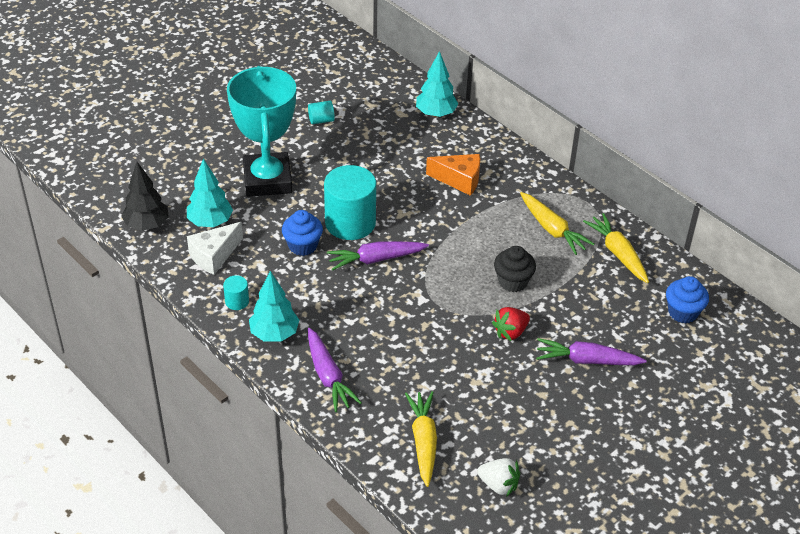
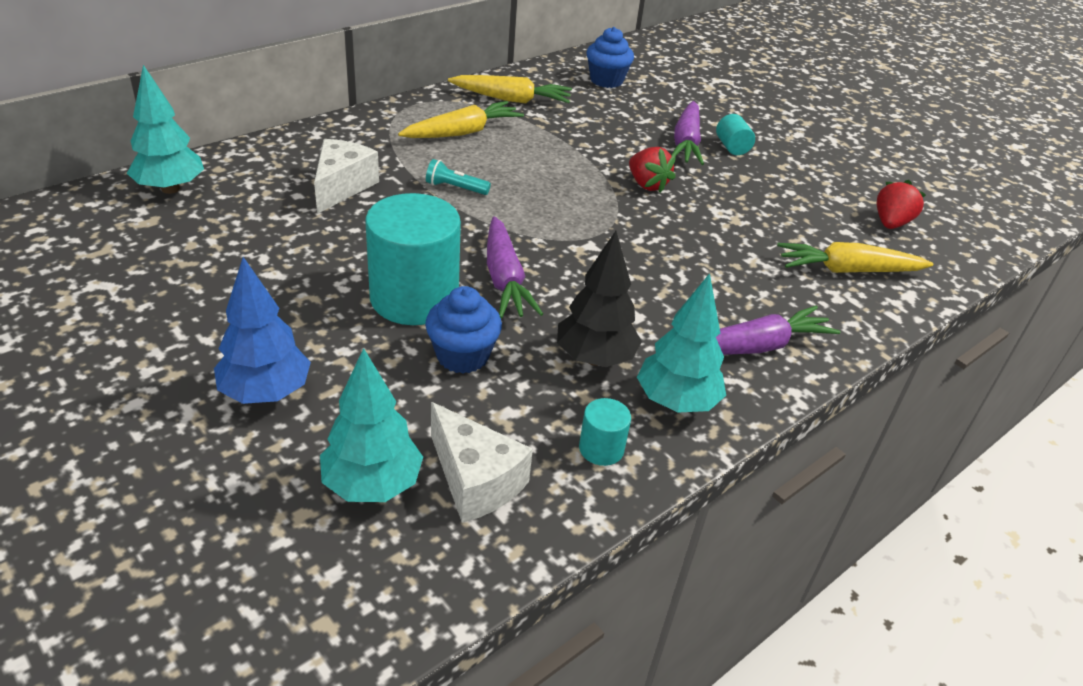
camera: 90 degrees left, 5 degrees down
black tree [121,162,168,231] -> black tree moved to [557,231,642,367]
turquoise trophy [227,66,296,197] -> blue tree [214,257,311,404]
turquoise cylinder [308,101,335,124] -> turquoise cylinder moved to [716,114,755,155]
orange cheese [426,154,480,196] -> white cheese [314,139,379,214]
white strawberry [477,458,520,497] -> red strawberry [876,180,926,229]
black cupcake [494,246,536,292] -> none
yellow carrot [583,213,649,283] -> yellow carrot turned 150 degrees counterclockwise [448,75,572,104]
none -> turquoise flashlight [426,159,491,195]

